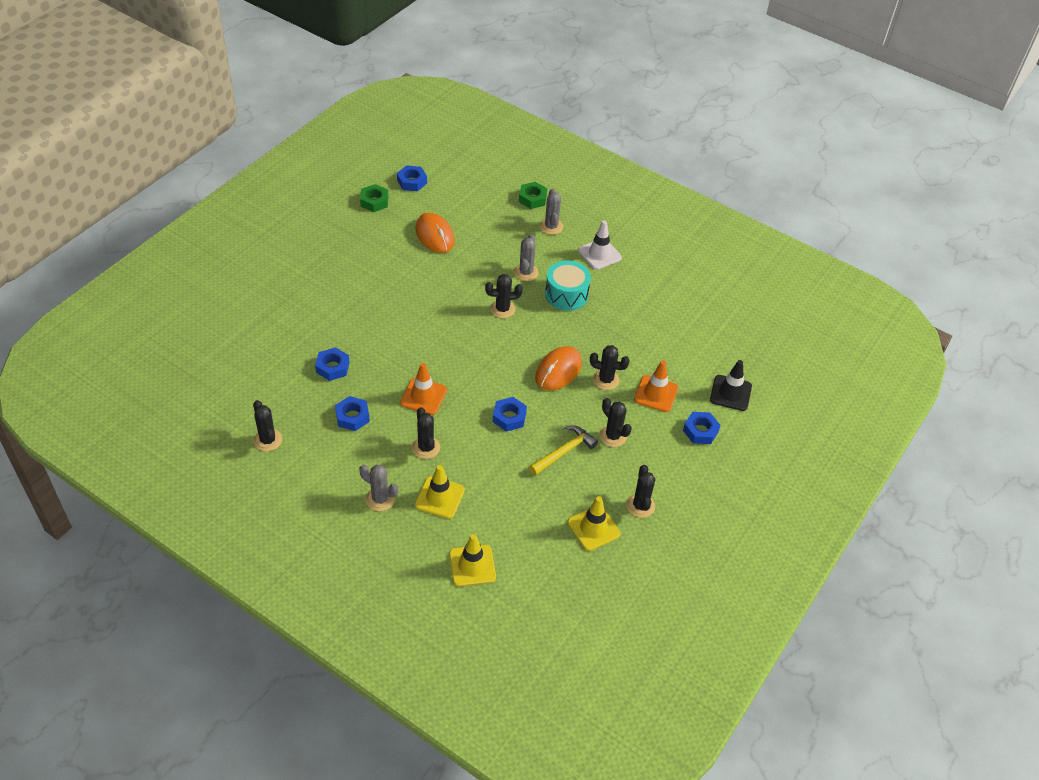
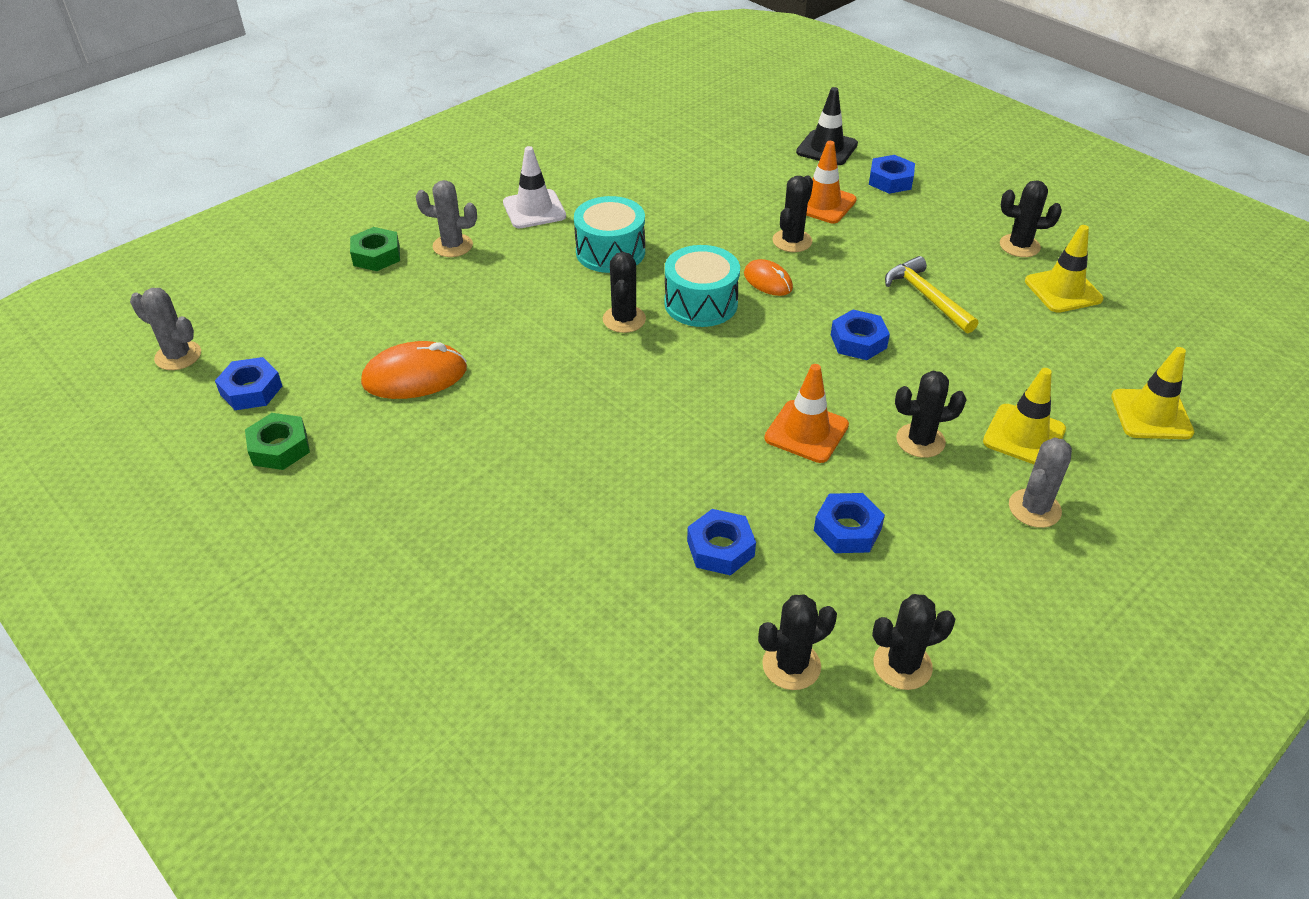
camera: 75 degrees left, 5 degrees down
grey cactus [514,234,539,281] -> grey cactus moved to [130,288,201,370]
orange mouse [535,346,582,390] -> orange mouse [744,259,793,296], size x0.61
black cactus [599,398,632,447] -> black cactus moved to [758,594,837,690]
none -> turquoise drum [664,245,740,327]

